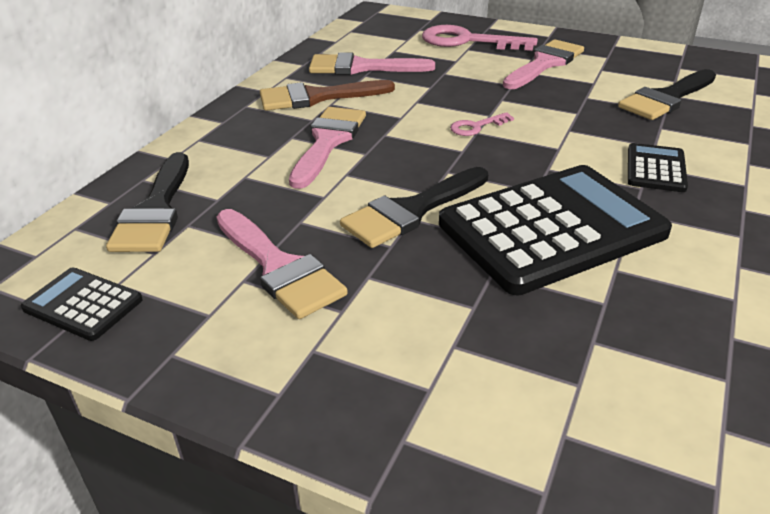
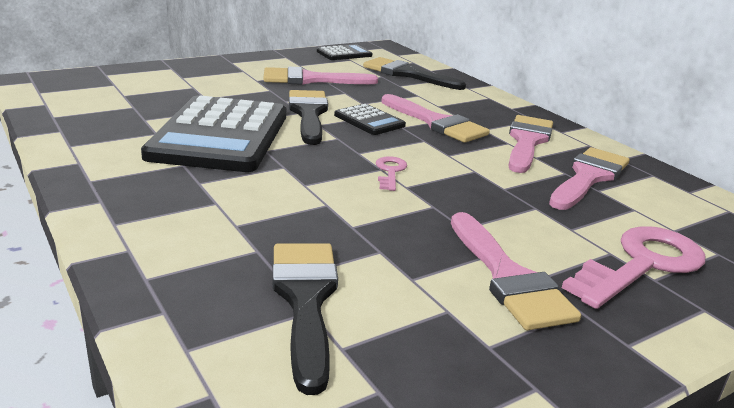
camera: 120 degrees right, 10 degrees down
brown brush [260,80,395,111] -> pink brush [508,115,553,173]
black calculator [628,143,688,192] -> black calculator moved to [334,104,406,135]

